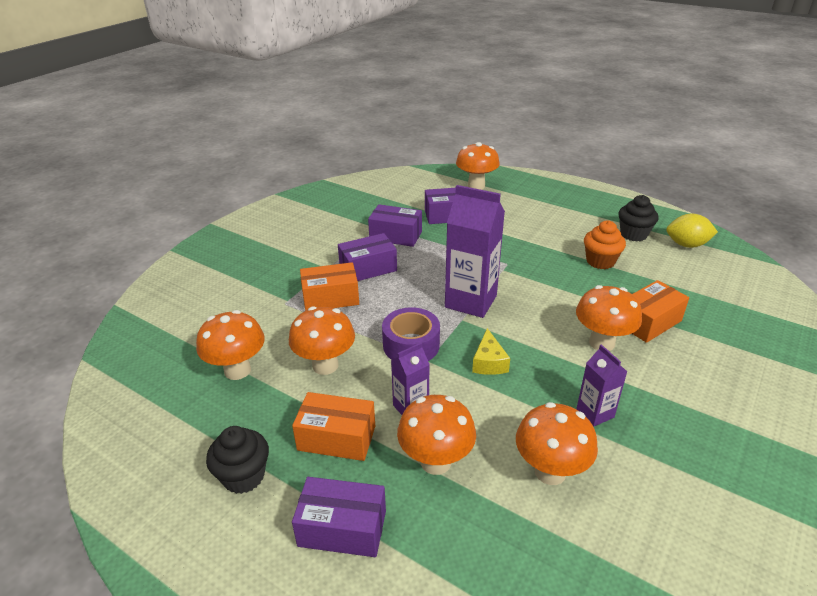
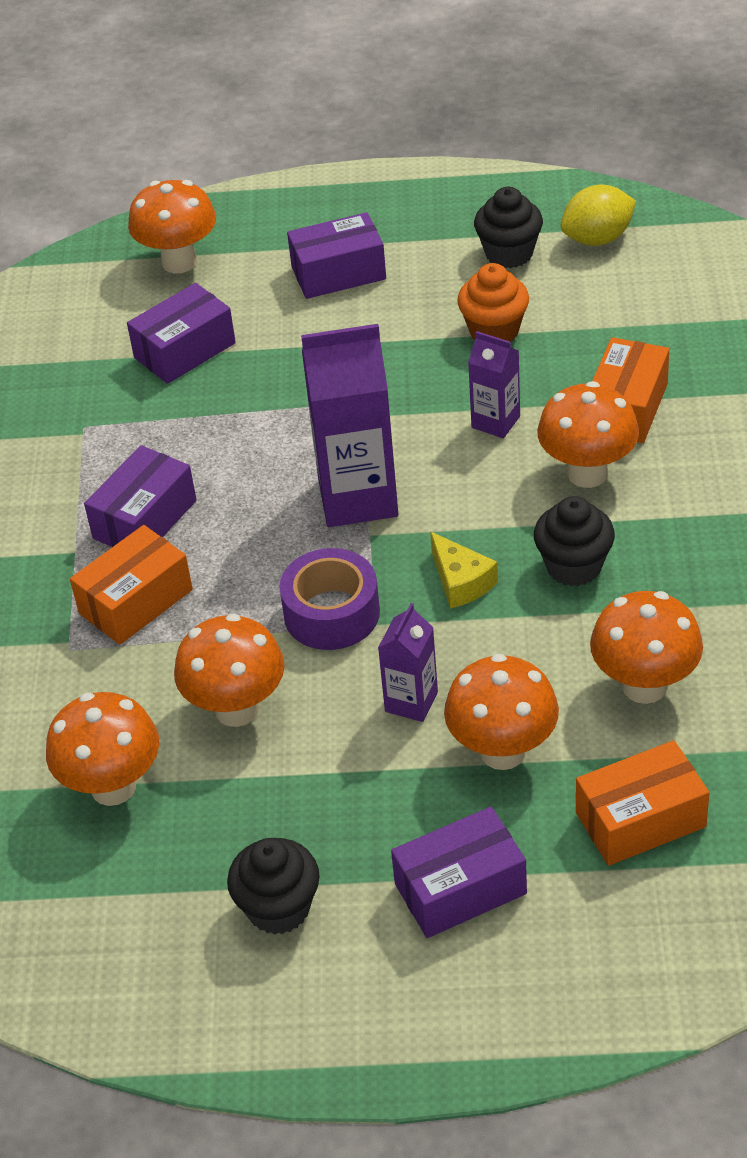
camera: 30 degrees left, 10 degrees up
orange box [292,392,375,461] -> orange box moved to [576,740,709,866]
purple box [368,204,422,247] -> purple box moved to [287,212,386,299]
purple carton [576,344,627,427] -> purple carton moved to [468,331,520,438]
none -> black cupcake [534,496,615,586]

